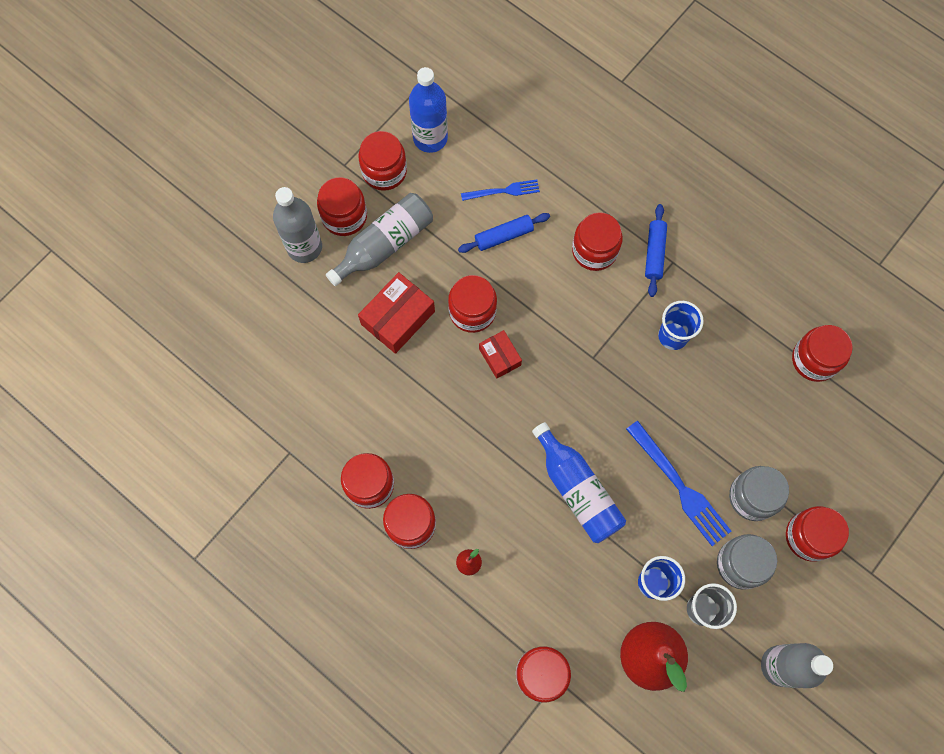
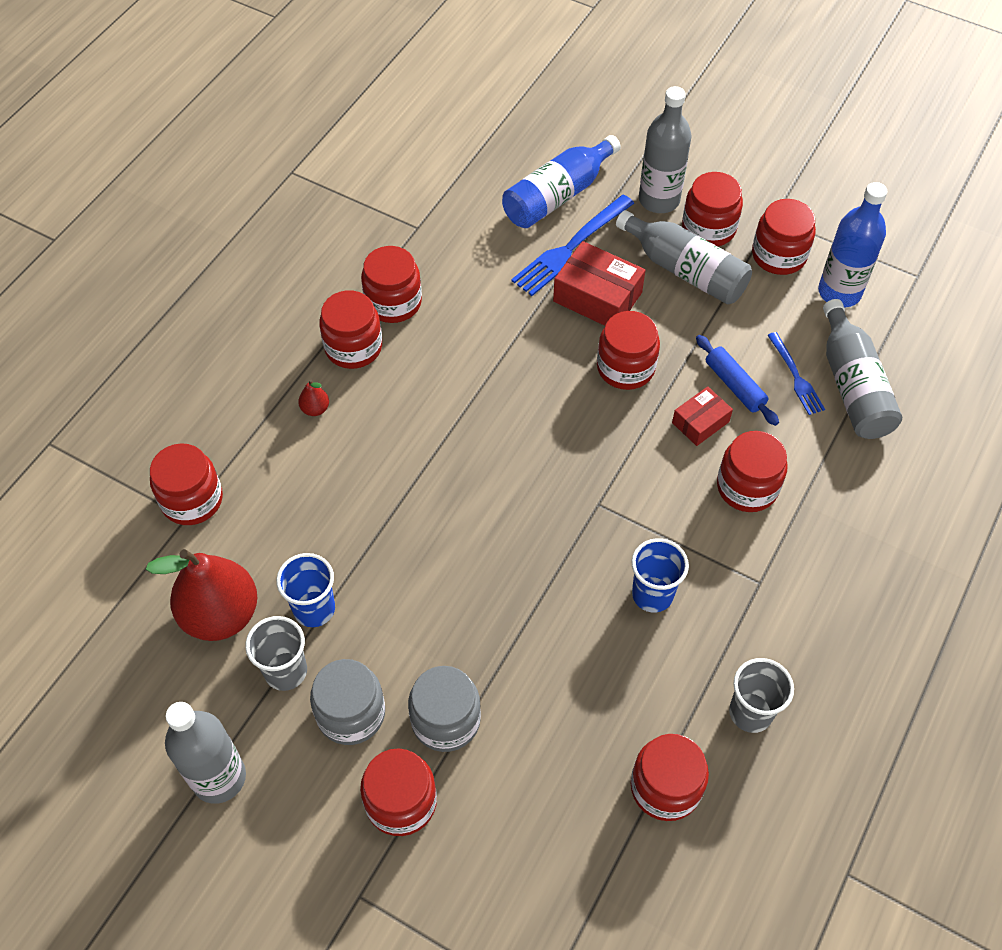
camera: 80 degrees right, 15 degrees down
red box [479,330,522,379] -> red box moved to [672,386,733,446]
blue bottle [532,422,626,543] -> blue bottle moved to [502,135,621,228]
blue fork [626,421,731,546] -> blue fork moved to [511,195,634,296]
blue rolling pin [645,204,667,297] -> none
none -> grey cup [729,658,794,733]
none -> grey bottle [823,299,902,439]

